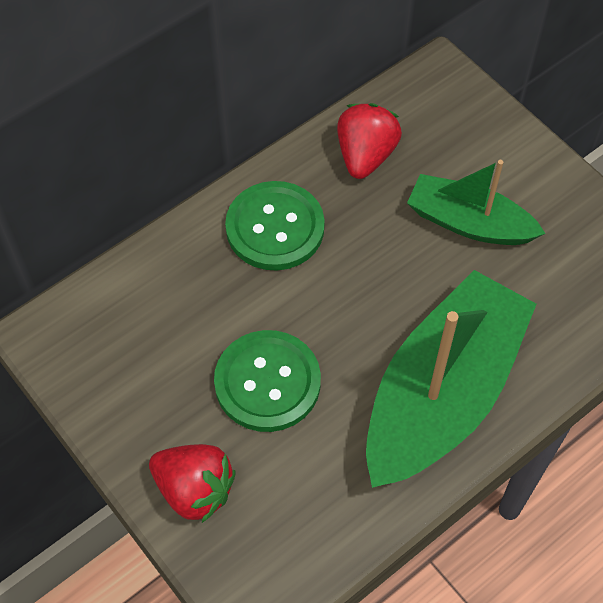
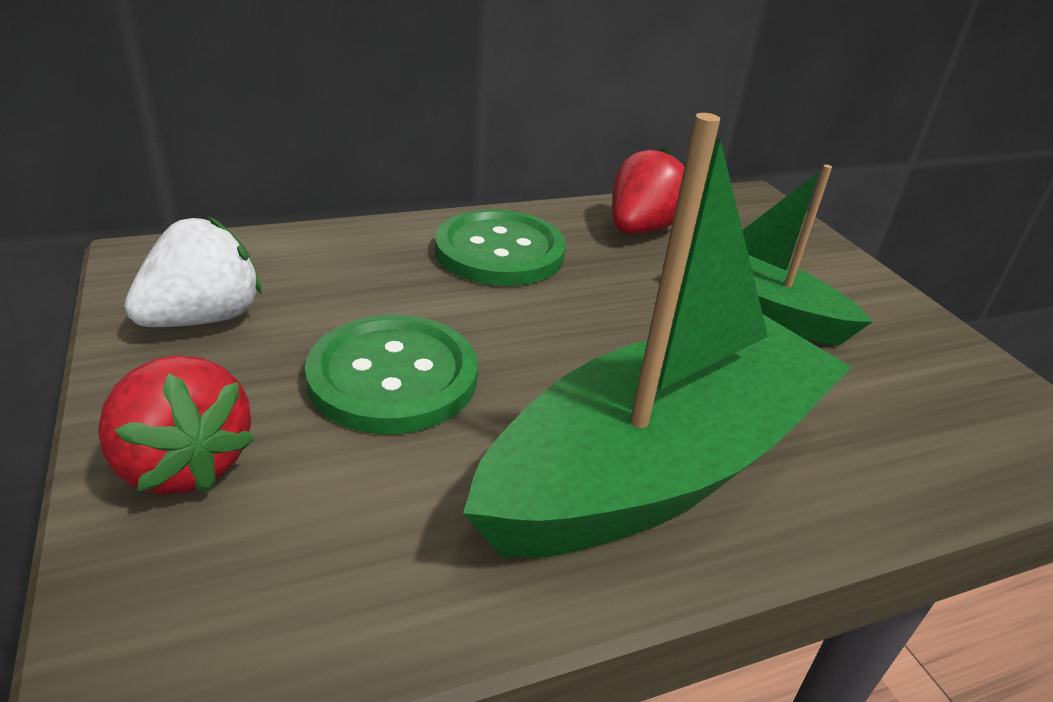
camera: 15 degrees right, 25 degrees down
none -> white strawberry [124,217,261,327]

